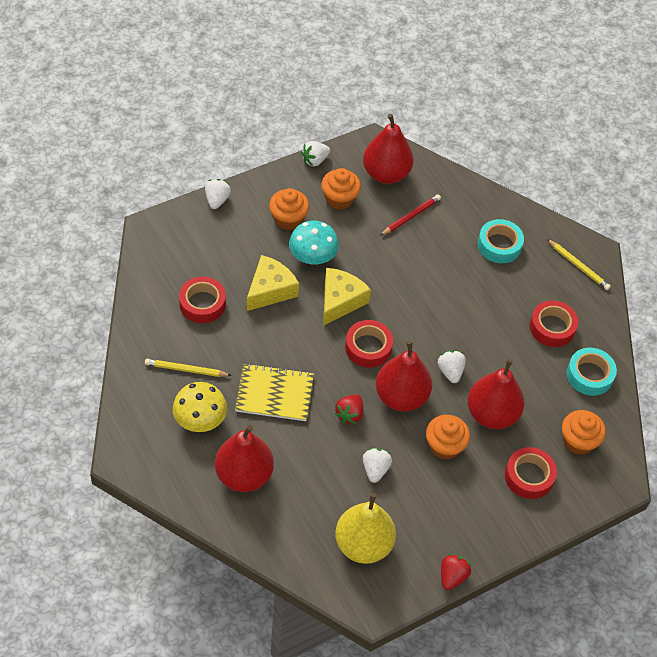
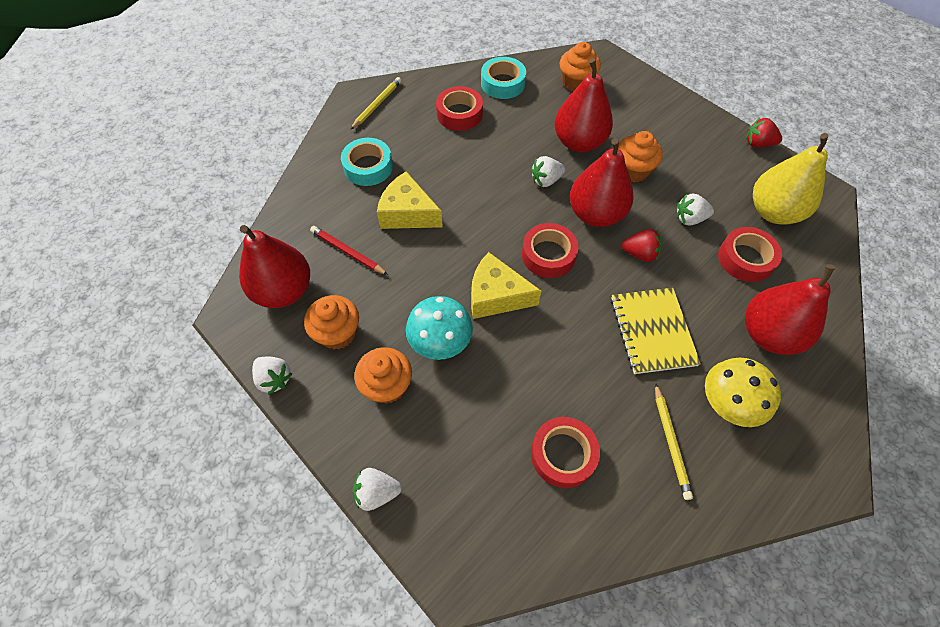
camera: 100 degrees left, 5 degrees up
yellow cheese [247,255,299,311] -> yellow cheese moved to [377,171,443,229]
red tape [505,447,557,499] -> red tape moved to [718,227,782,282]

